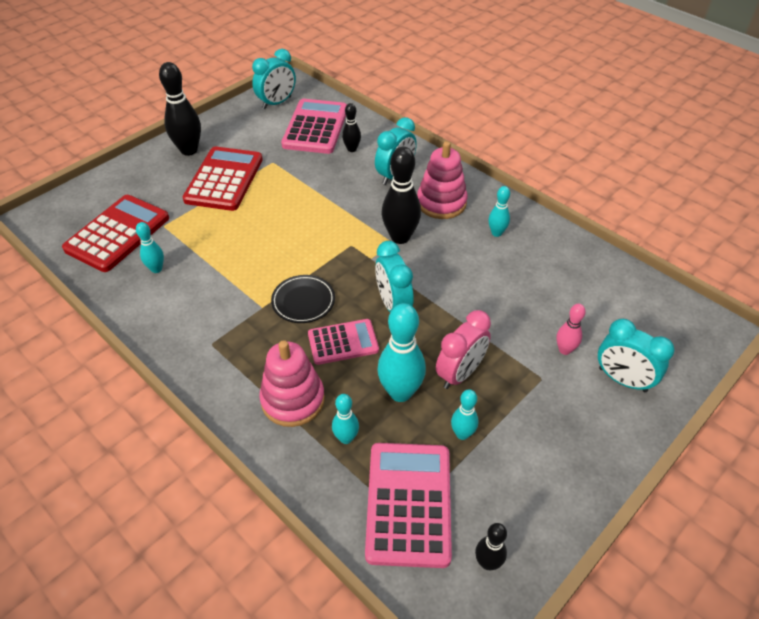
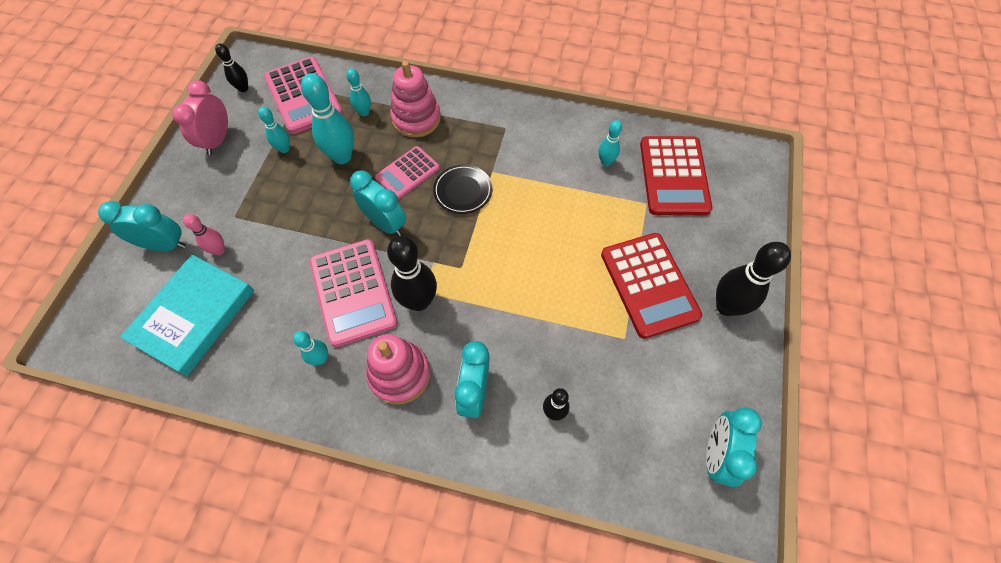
camera: 150 degrees right, 15 degrees up
pink calculator [281,99,347,154] -> pink calculator moved to [310,239,398,347]
pink clock [436,310,491,389] -> pink clock moved to [172,80,228,155]
none -> turquoise book [120,255,254,376]

